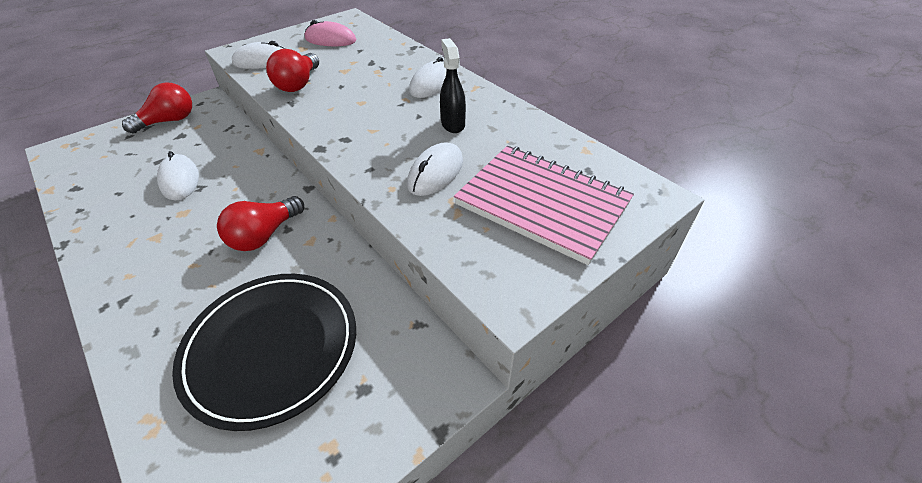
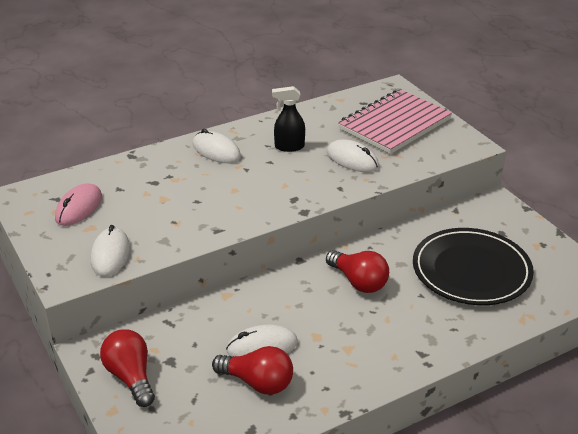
camera: 80 degrees left, 10 degrees down
red light bulb [266,49,319,92] -> red light bulb moved to [212,346,293,395]

